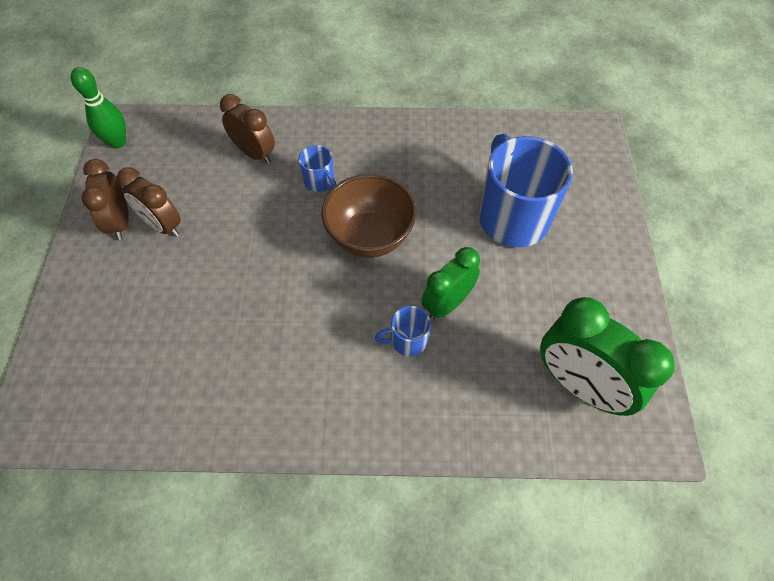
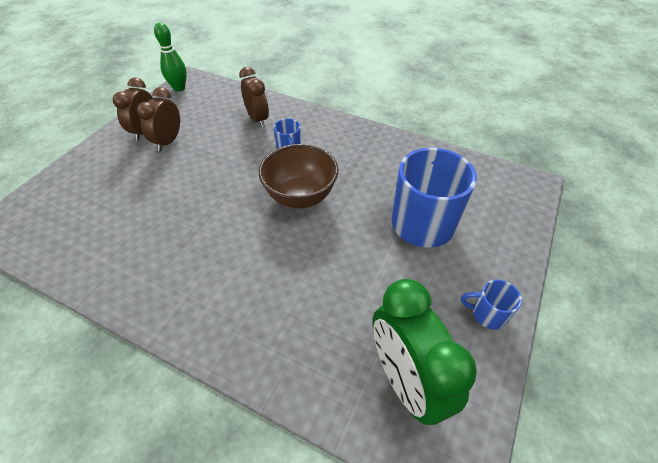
camera: 25 degrees right, 10 degrees down
brown clock [116,167,181,237] -> brown clock turned 45 degrees clockwise [137,87,180,151]
blue mug [375,306,431,357] -> blue mug moved to [461,280,522,330]
green clock [421,247,480,320] -> none

